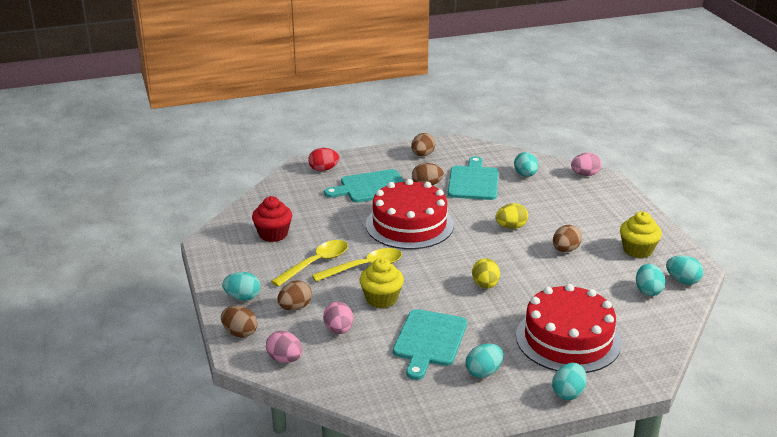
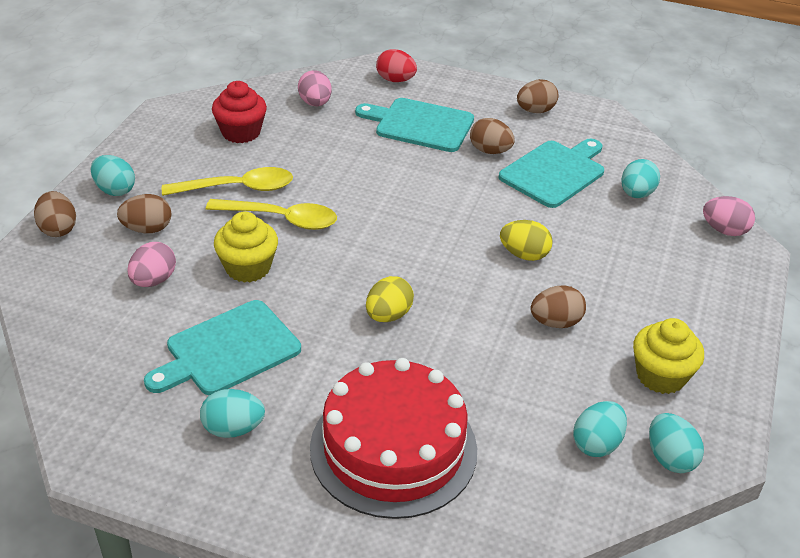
camera: 35 degrees right, 10 degrees up
pink egg [266,331,303,363] -> pink egg moved to [298,70,332,106]
red cake [366,179,454,249] -> none
turquoise egg [552,363,587,400] -> none

